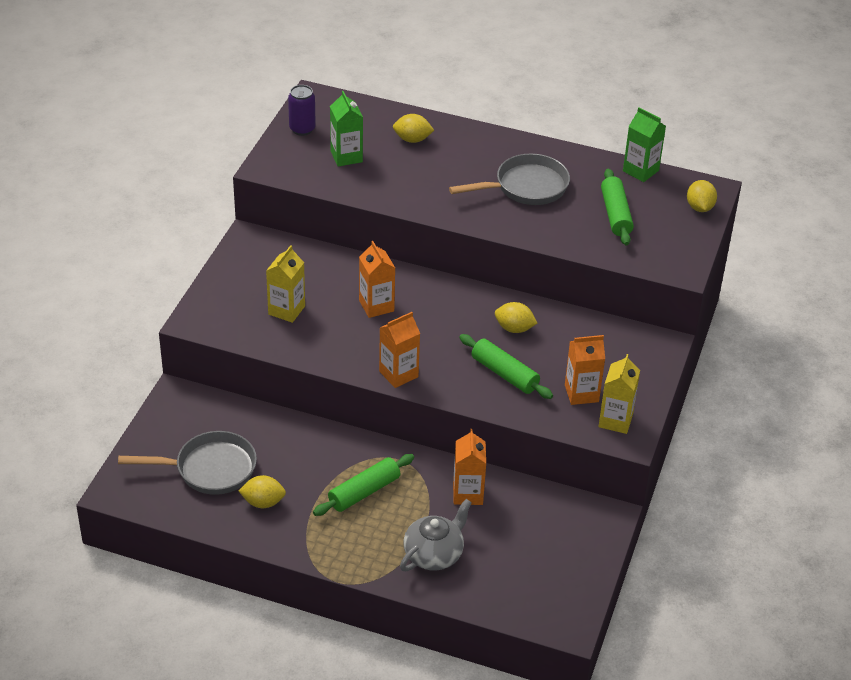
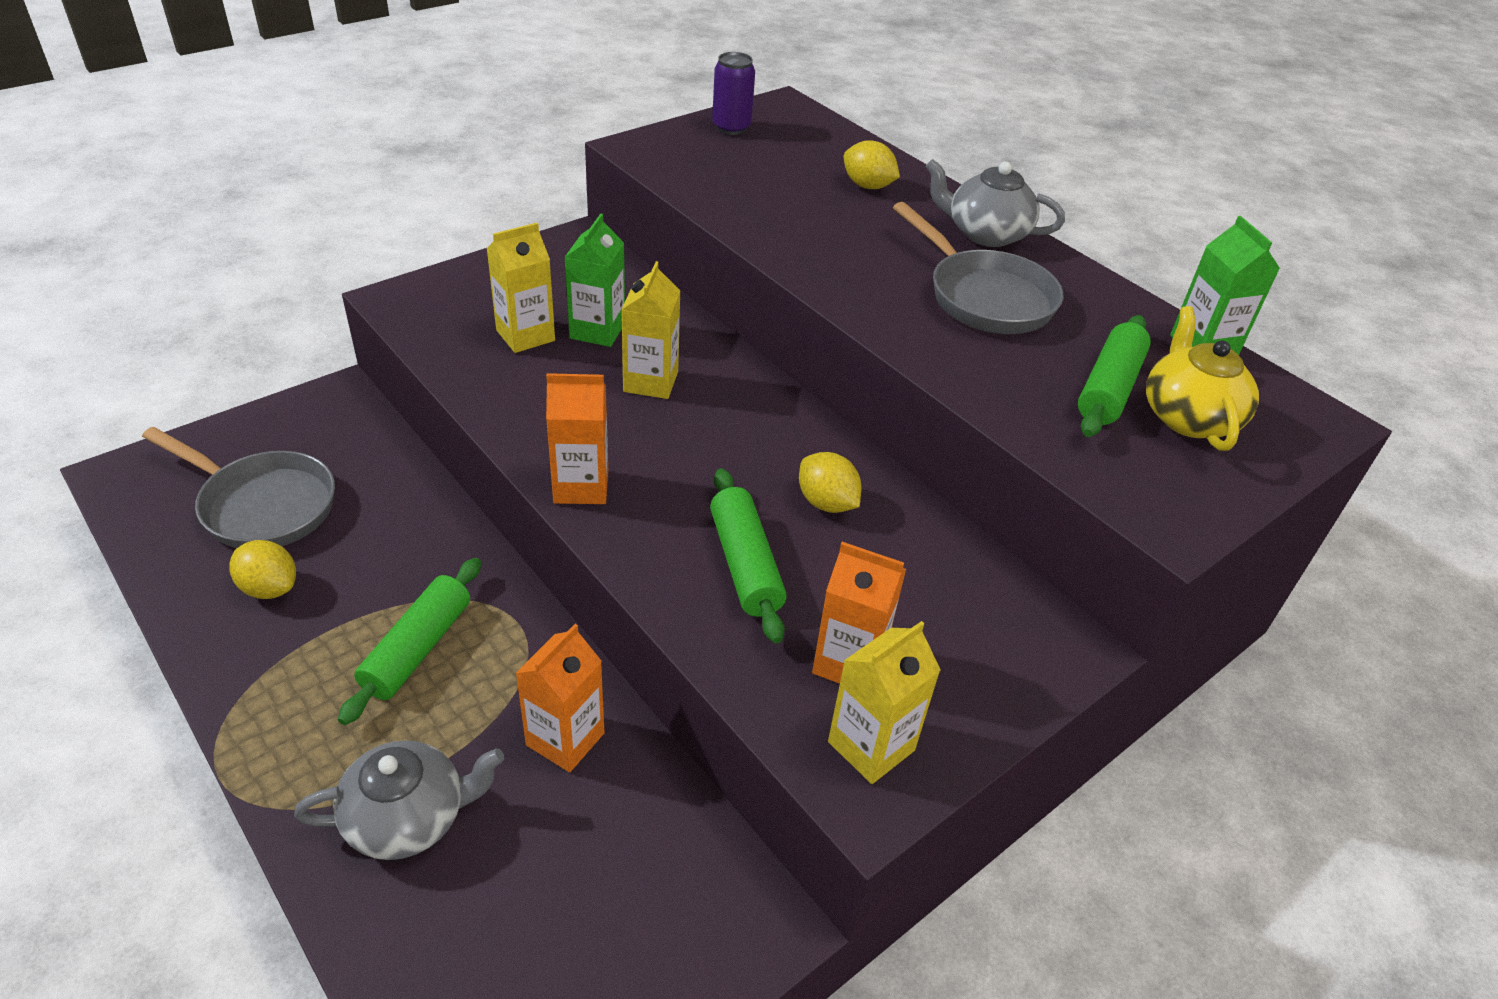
camera: 30 degrees right, 0 degrees up
green rolling pin [313,454,414,516] -> green rolling pin turned 60 degrees counterclockwise [338,558,481,725]
green carton [330,91,363,167] -> green carton moved to [564,213,625,347]
orange carton [359,241,395,318] -> yellow carton [621,261,681,399]
grey pan [449,154,570,205] -> grey pan turned 45 degrees clockwise [893,202,1063,334]
yellow lemon [687,180,717,212] -> none
none -> grey teapot [925,159,1065,247]
none -> yellow teapot [1146,306,1259,451]

